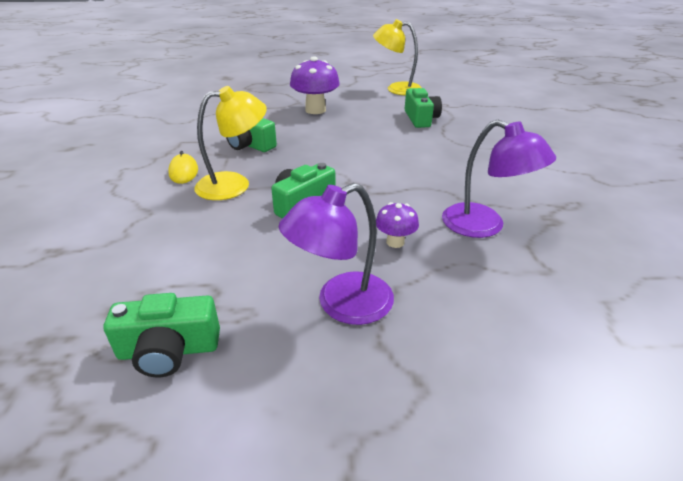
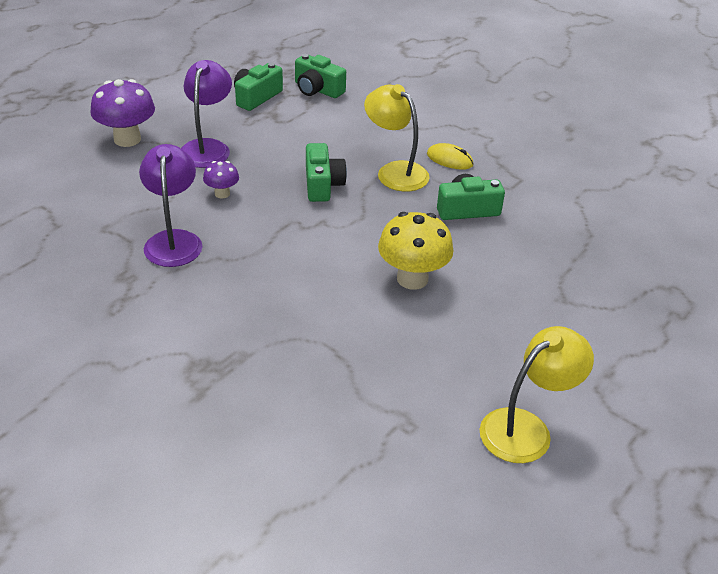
camera: 130 degrees right, 5 degrees up
yellow lamp [194,86,267,200] -> yellow lamp turned 120 degrees clockwise [364,84,430,192]
purple mushroom [290,56,340,114] -> purple mushroom moved to [90,79,155,147]
green camera [405,88,442,128] -> green camera moved to [295,54,346,98]
purple lamp [442,120,556,238] -> purple lamp turned 90 degrees clockwise [139,144,203,267]
none -> yellow mushroom [378,212,453,290]

